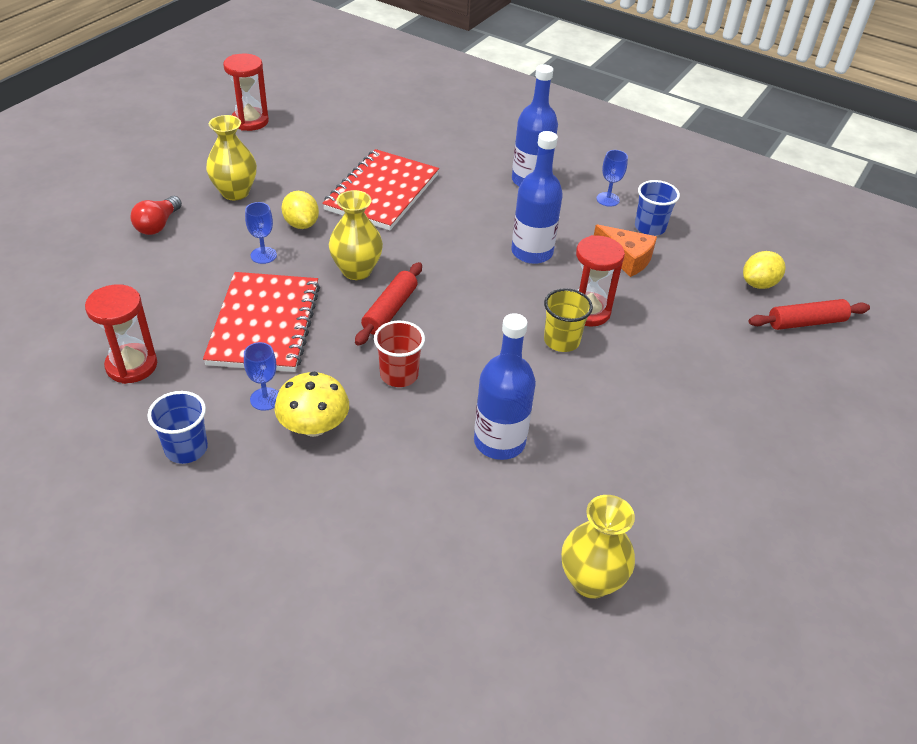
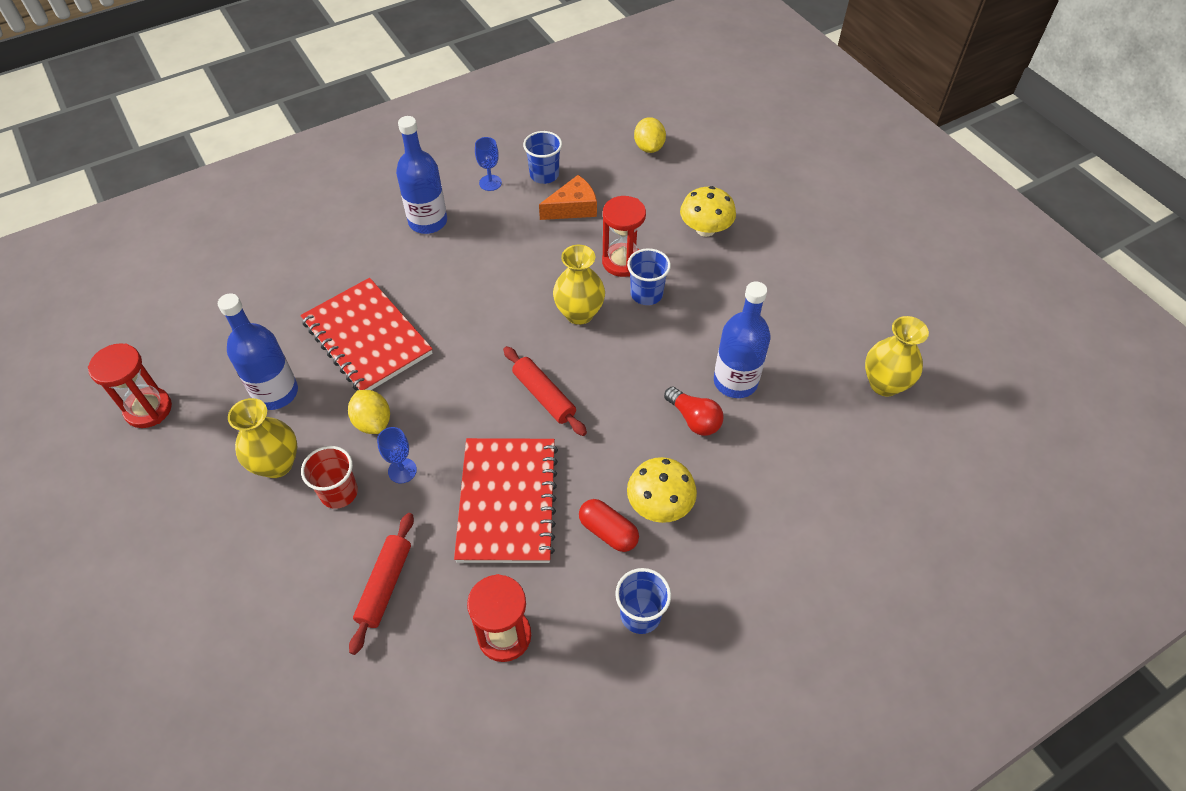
camera: 60 degrees left, 10 degrees up
red light bulb [131,196,182,235] -> red light bulb moved to [664,387,724,436]
red notebook [203,272,320,372] -> red notebook turned 60 degrees clockwise [454,438,558,563]
blue goblet [244,342,278,411] -> red capsule [579,499,639,552]
yellow lemon [282,191,319,229] -> yellow lemon turned 60 degrees clockwise [348,390,390,434]
yellow vase [329,190,383,280] -> yellow vase moved to [553,245,605,325]
red cup [374,321,425,387] -> red cup moved to [301,446,358,509]
blue bottle [512,131,563,264] -> blue bottle moved to [218,293,298,410]
yellow cup [544,288,593,352] -> blue cup [627,248,671,305]
red rolling pin [749,299,870,330] -> red rolling pin moved to [349,513,414,655]
none -> yellow mushroom [680,186,736,237]

